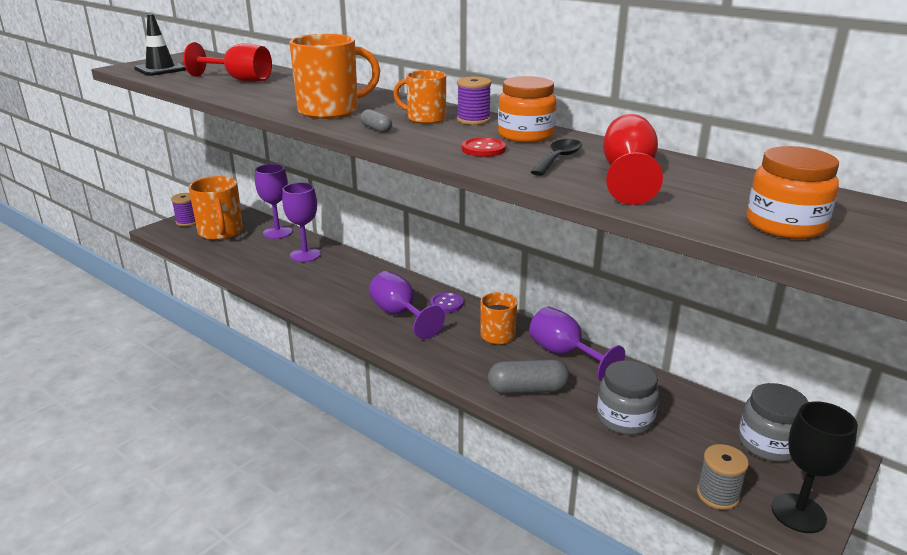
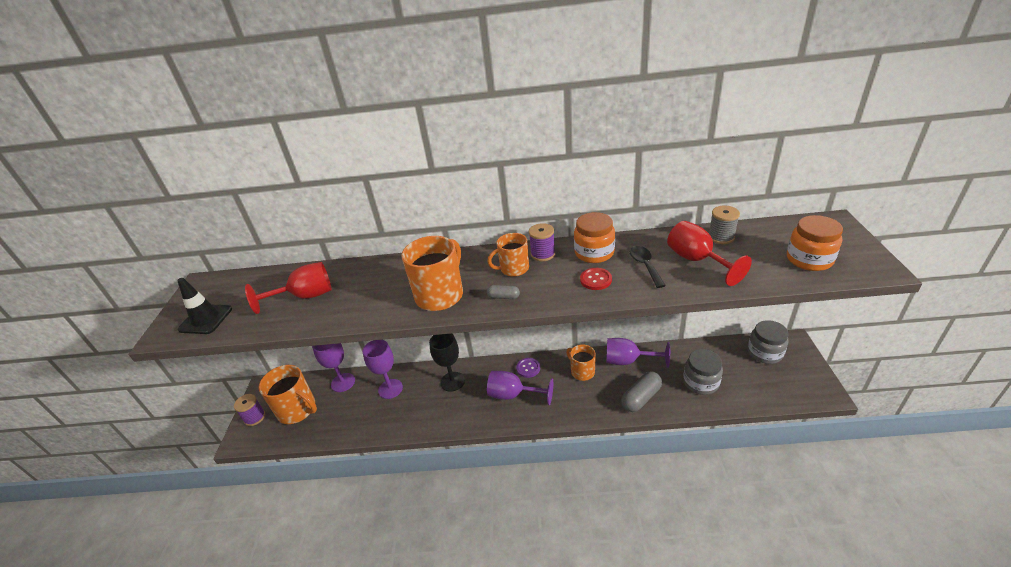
camera: 35 degrees left, 10 degrees up
grey spool [697,444,749,510] -> grey spool moved to [709,206,740,244]
black goblet [771,401,858,533] -> black goblet moved to [429,334,465,392]

